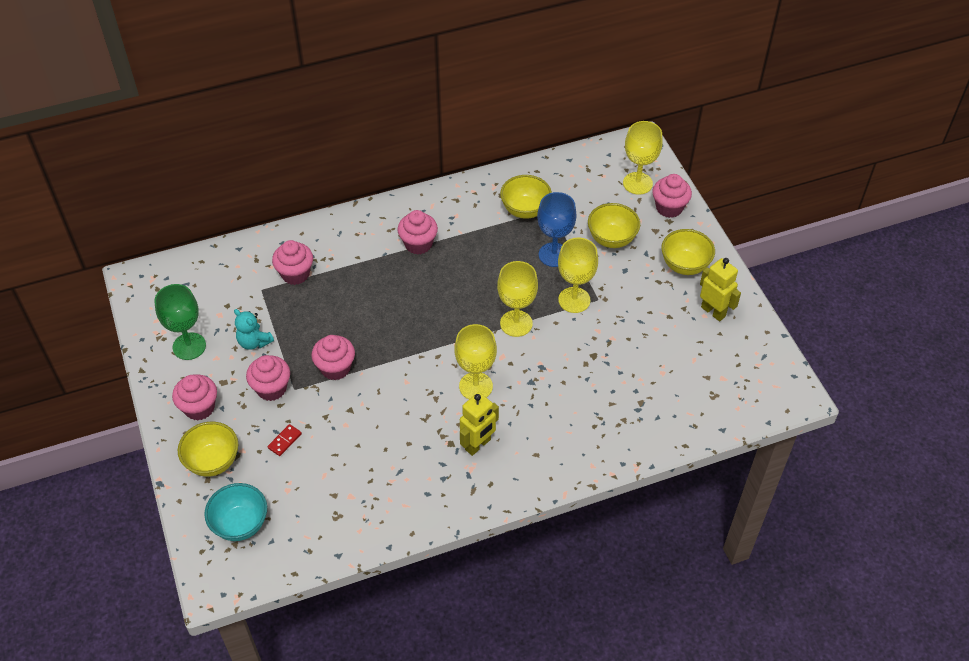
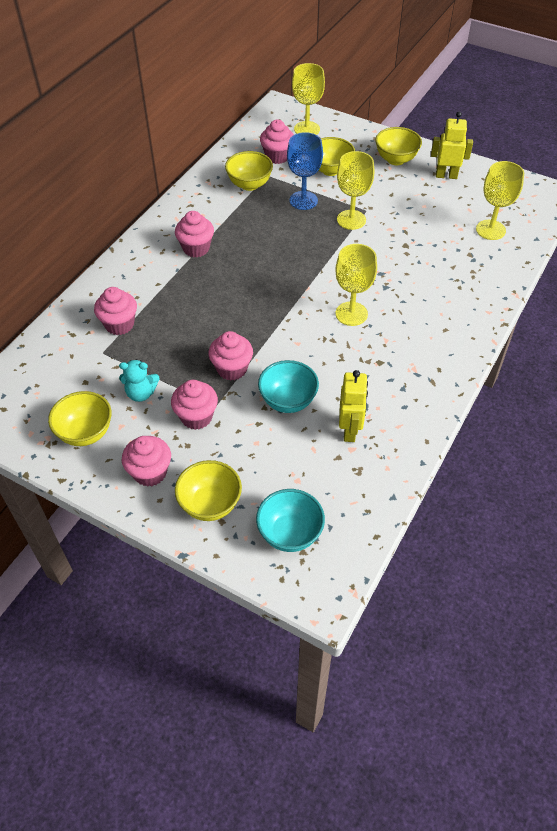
camera: 40 degrees left, 0 degrees up
green goblet [154,284,206,360] -> yellow bowl [48,391,112,446]
red domino [268,424,302,456] -> none
yellow robot [460,392,499,456] -> yellow robot moved to [339,370,368,442]
yellow goblet [497,261,538,337] -> yellow goblet moved to [476,161,524,240]
pink cupcake [652,174,692,218] -> pink cupcake moved to [260,120,294,164]
none -> turquoise bowl [258,360,319,413]

